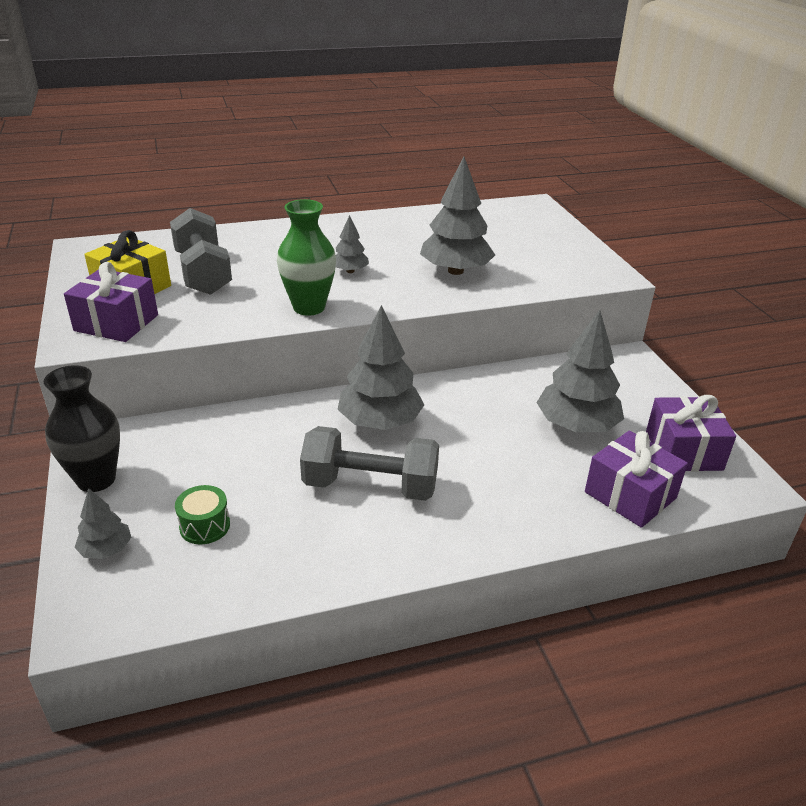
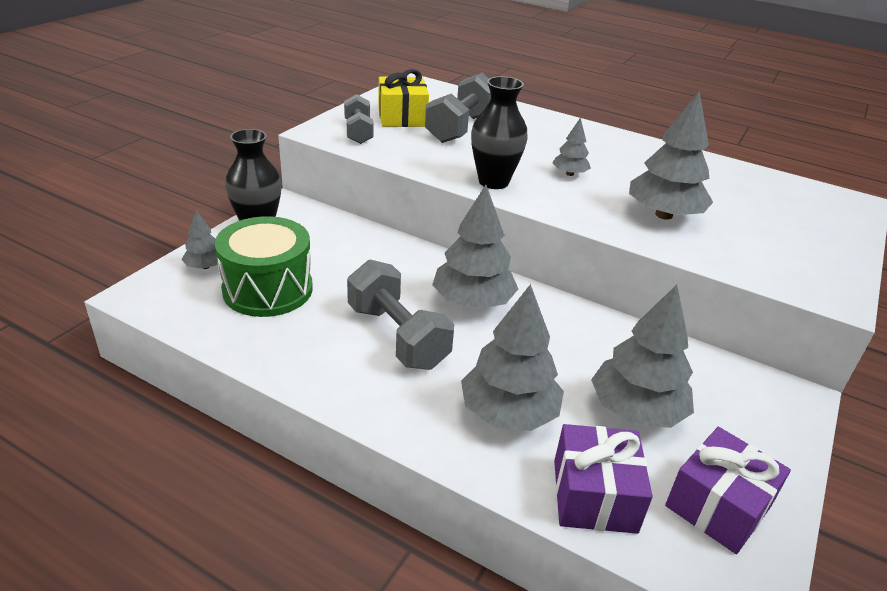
camera: 45 degrees right, 0 degrees up
purple gift [64,262,158,342] -> grey dumbbell [344,94,374,144]
green drum [175,485,230,544] -> green drum [215,216,313,317], size x2.12
green vase [277,199,336,316] -> black vase [471,76,528,189]
none -> grey tree [461,284,564,431]

